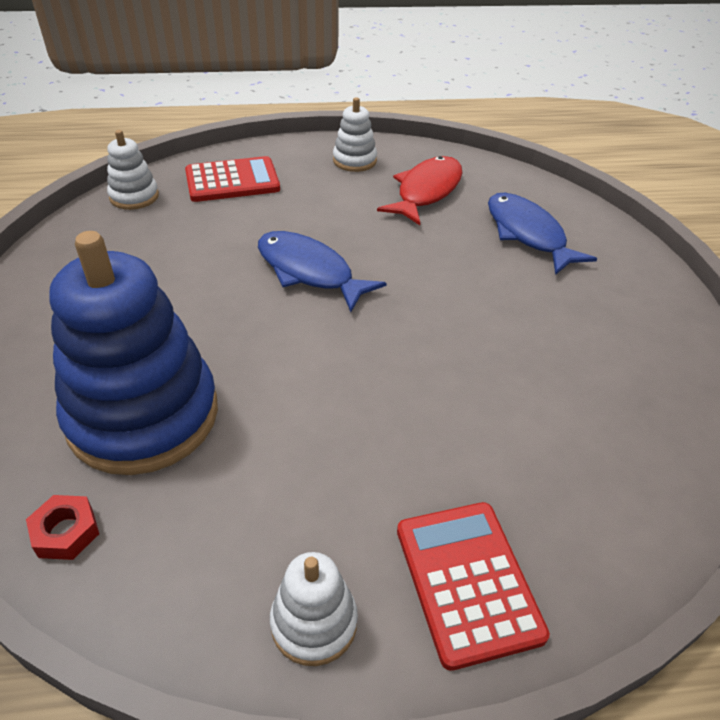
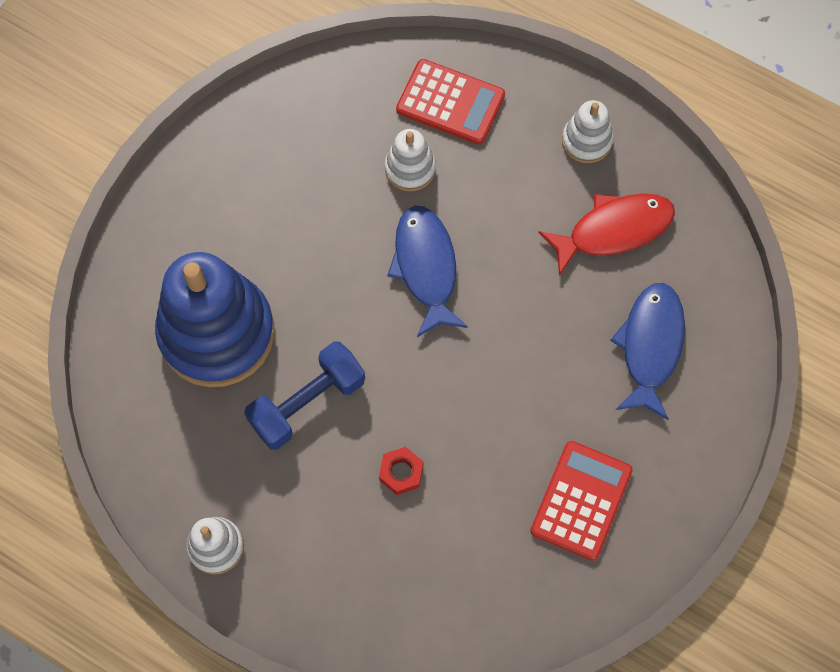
camera: 40 degrees right, 25 degrees up
red nut [26,495,99,560] -> red nut moved to [379,447,423,495]
white stacking toy [107,130,159,210] -> white stacking toy moved to [385,129,436,191]
red calculator [397,502,550,671] -> red calculator moved to [530,441,633,561]
none -> blue dumbbell [244,342,365,450]

